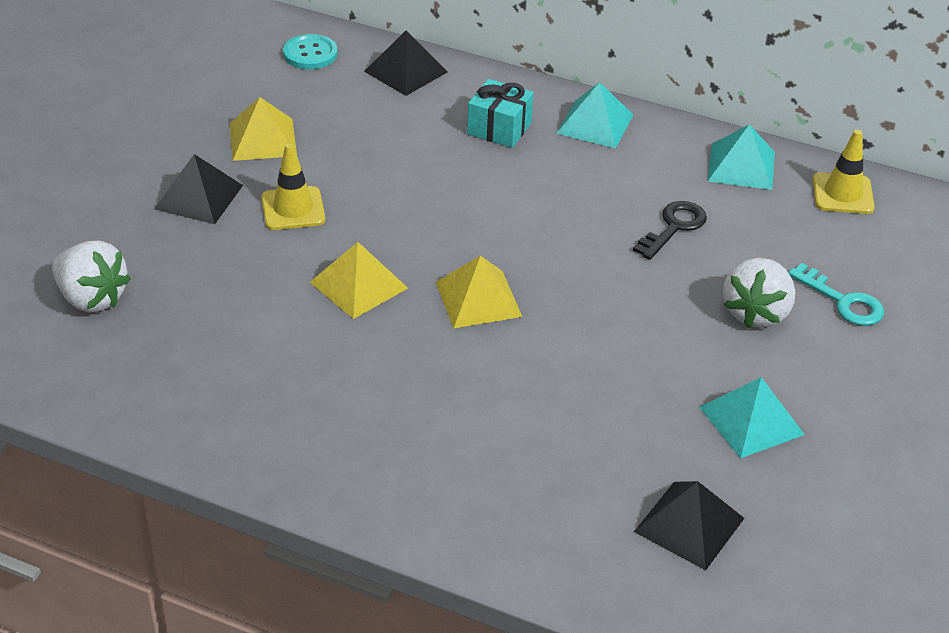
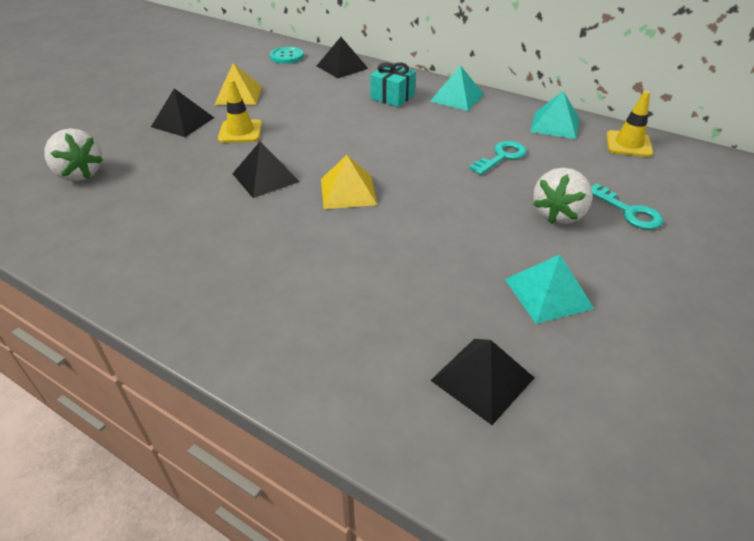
camera: 10 degrees right, 0 degrees up
yellow pyramid [310,242,408,319] -> black pyramid [232,142,300,198]
black key [633,201,707,260] -> turquoise key [469,141,527,175]

